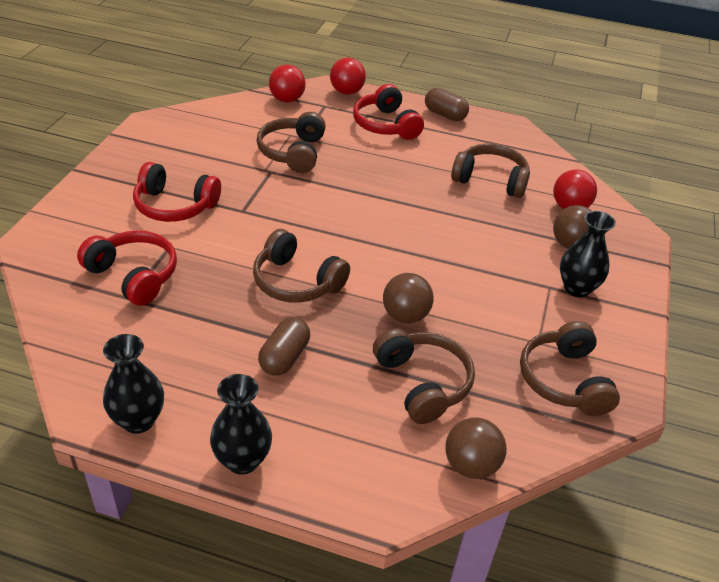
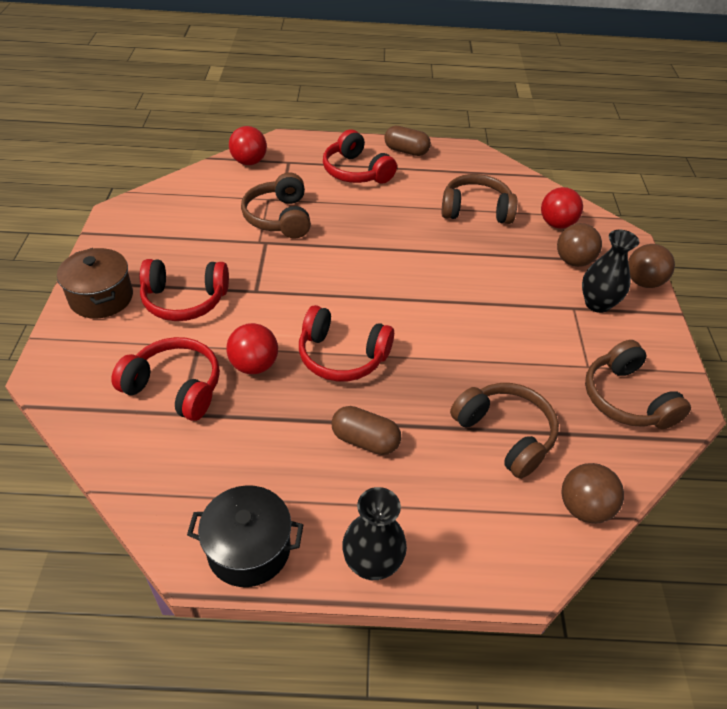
camera: 15 degrees left, 5 degrees up
black vase [103,334,164,434] -> black pot [187,485,303,587]
brown headphones [253,229,350,303] -> red headphones [299,305,394,382]
brown capsule [258,317,310,376] -> brown capsule turned 75 degrees counterclockwise [332,406,401,455]
red ball [330,57,366,95] -> red ball moved to [226,323,278,374]
brown ball [383,273,434,323] -> brown ball moved to [628,244,675,288]
none -> brown pot [57,248,133,319]

